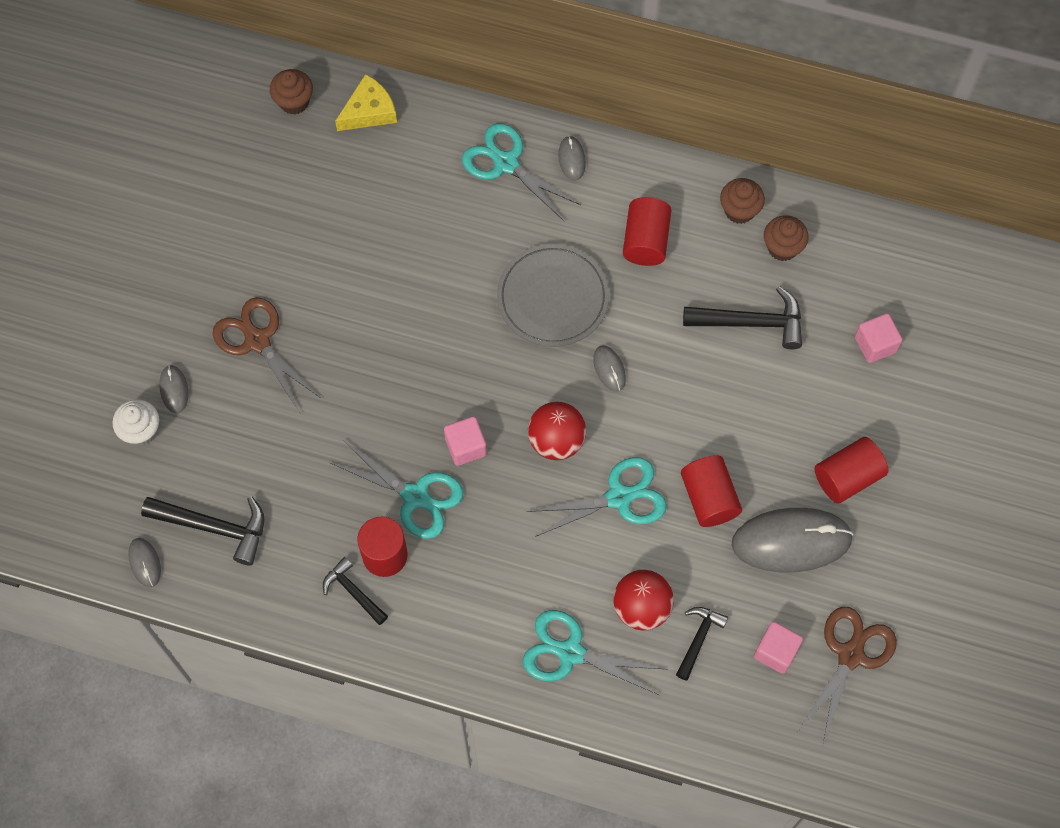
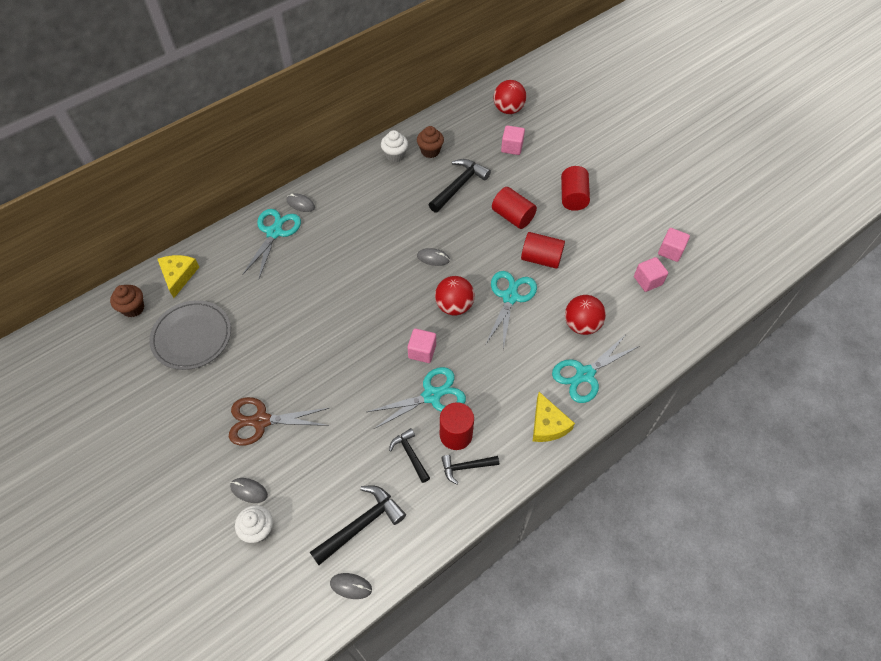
camera: 55 degrees left, 10 degrees down
turquoise scissors [462,123,581,222] -> turquoise scissors turned 120 degrees clockwise [242,209,301,278]
grey plate [497,243,610,347] -> grey plate moved to [149,300,231,370]
red cylinder [623,197,671,266] -> red cylinder moved to [492,187,537,229]
black hammer [676,607,728,681] -> black hammer moved to [389,428,430,483]
brown cupcake [720,178,765,224] -> white cupcake [381,130,408,162]
grey mouse [731,508,854,573] -> none
brown scissors [798,607,897,744] -> pink cube [658,228,690,262]
none -> red ball [494,80,526,114]
none -> yellow cheese [533,392,575,442]

